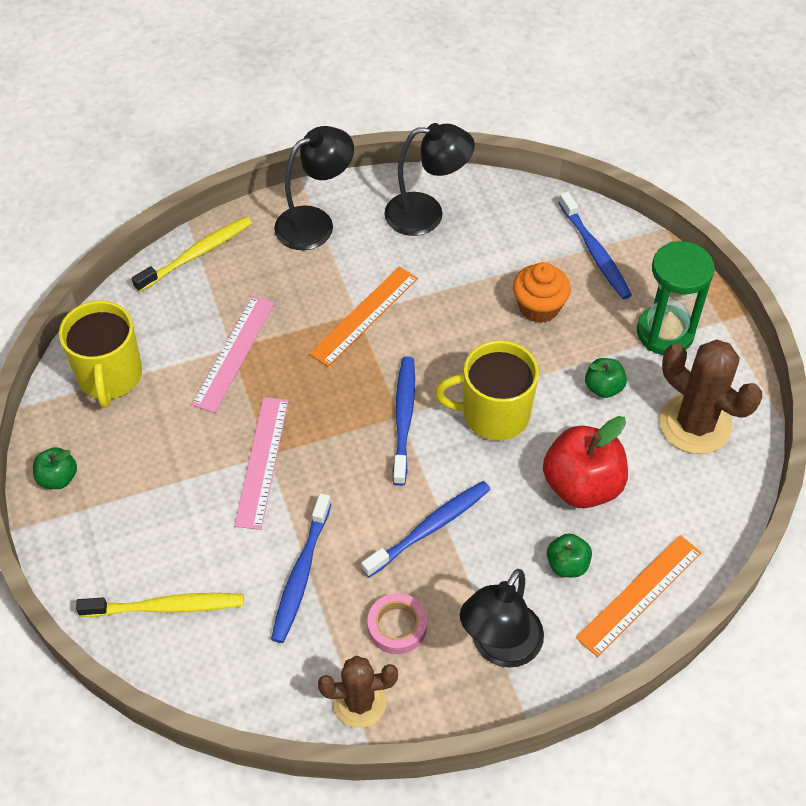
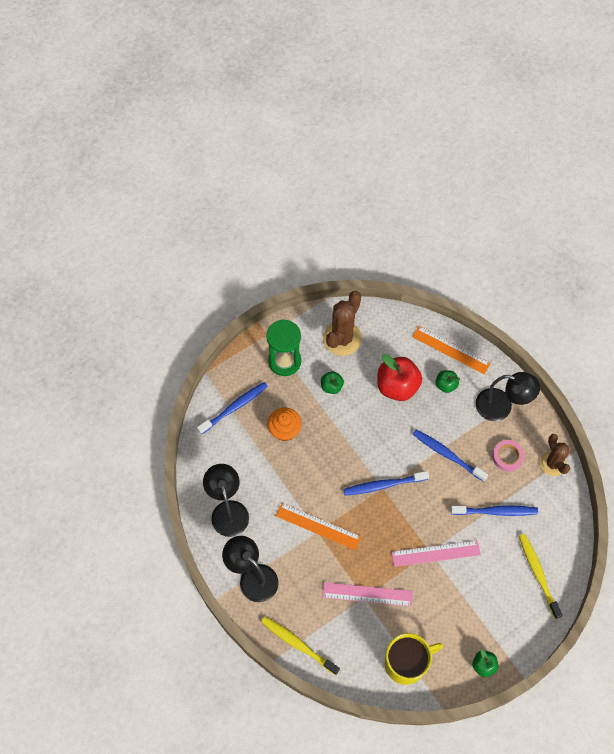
camera: 105 degrees left, 10 degrees up
yellow mug [435,340,539,441] -> none

